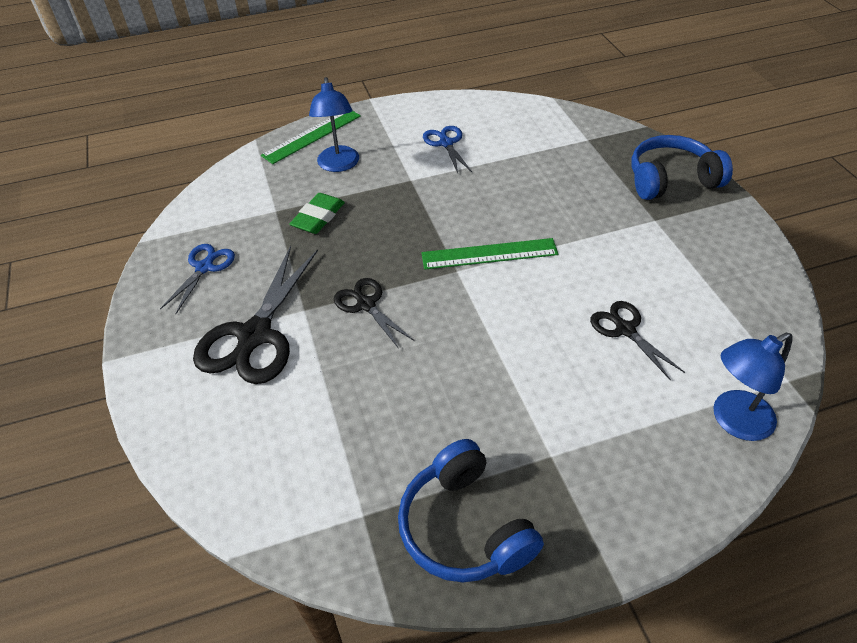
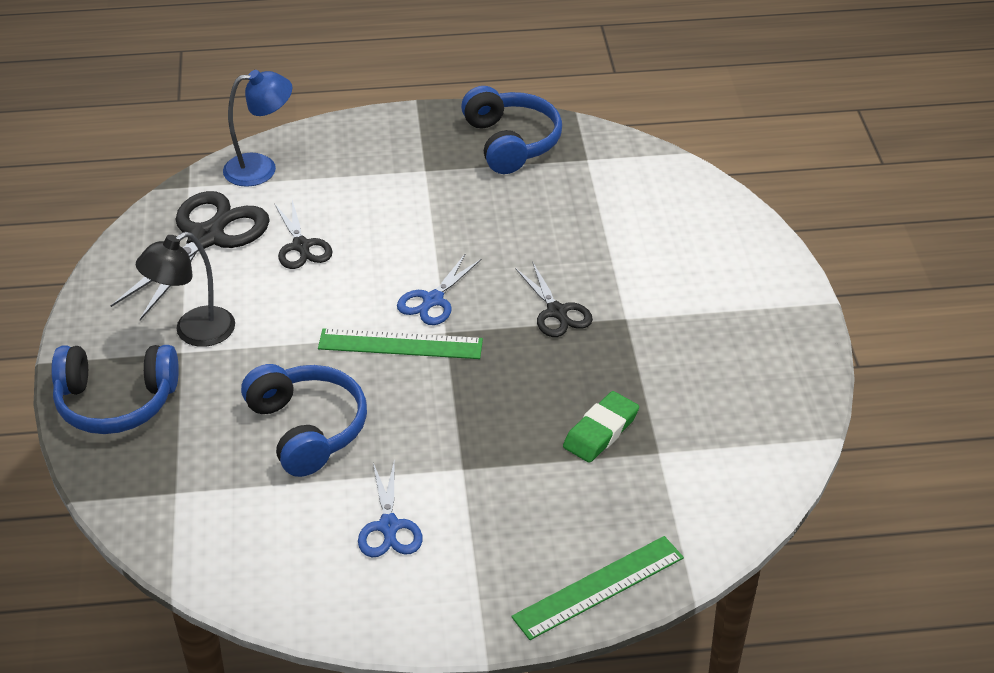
camera: 170 degrees left, 5 degrees down
blue scissors [160,244,235,314] -> blue scissors moved to [397,253,482,325]
black scissors [193,246,318,384] -> black scissors moved to [110,191,270,320]
blue lamp [309,77,359,172] -> none
none -> black lamp [136,232,235,347]
none -> blue headphones [241,364,367,477]

